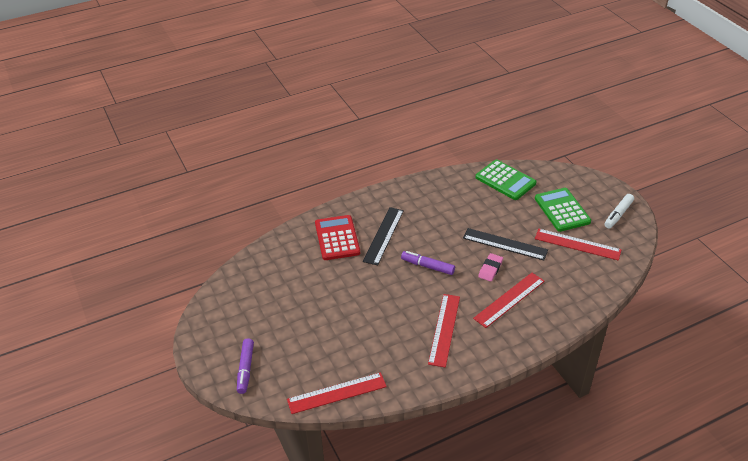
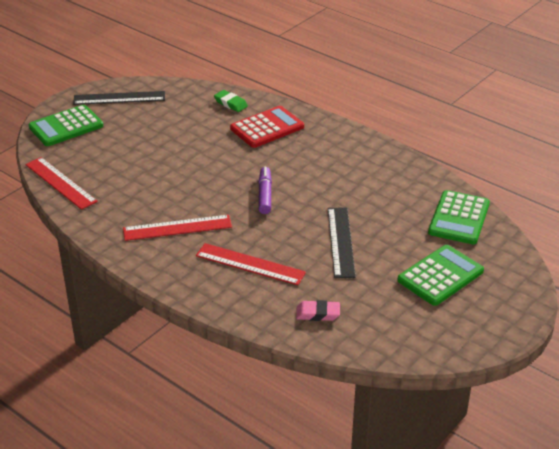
camera: 65 degrees right, 5 degrees down
purple marker [237,338,254,394] -> green calculator [29,105,103,146]
black ruler [363,207,404,266] -> black ruler moved to [73,91,165,105]
pink eraser [478,253,503,282] -> pink eraser moved to [296,300,340,321]
red ruler [535,229,622,261] -> none
white marker [604,194,634,229] -> none
none -> green eraser [214,90,248,112]

